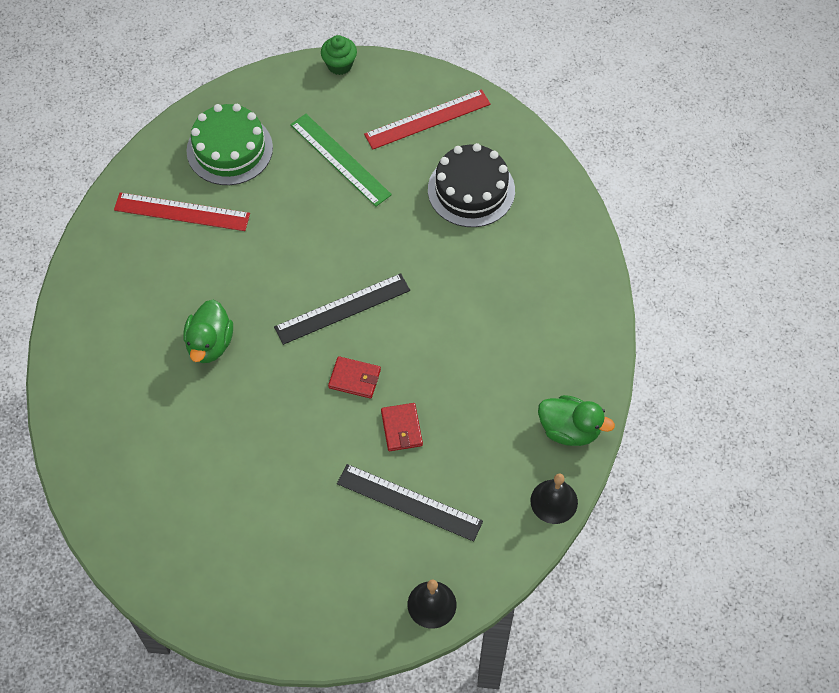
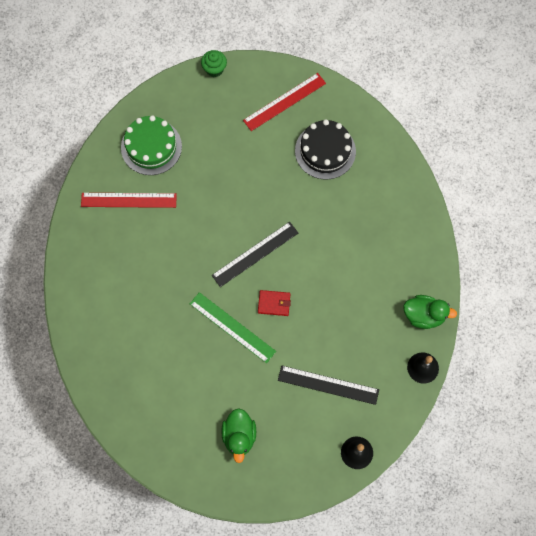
camera: 10 degrees left, 10 degrees up
green duck [183,300,233,363] -> green duck moved to [221,408,256,463]
green ruler [290,114,392,206] -> green ruler moved to [190,292,276,363]
red wallet [381,403,423,451] -> none

